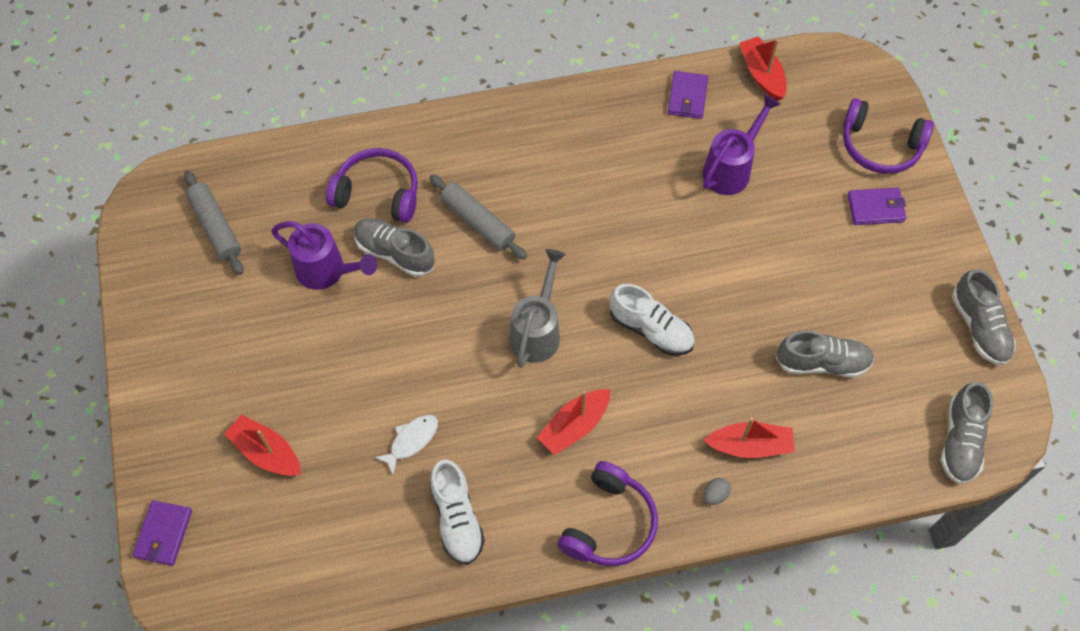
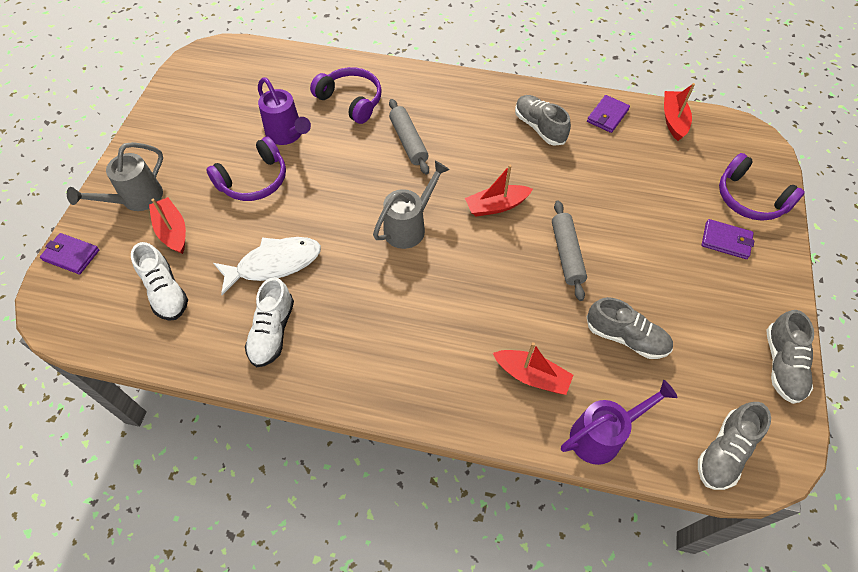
camera: 25 degrees right, 5 degrees down
purple wallet [133,500,192,566] -> purple wallet turned 75 degrees clockwise [40,233,99,274]
grey rolling pin [184,170,243,275] -> grey rolling pin moved to [552,201,587,301]
grey shoe [354,218,435,277] -> grey shoe moved to [515,95,571,146]
white fish [375,415,438,474] -> white fish [213,237,321,295], size x1.80
red boat [537,389,610,455] -> red boat moved to [465,165,533,217]
purple headphones [558,461,658,566] -> purple headphones moved to [206,137,286,201]
white shoe [610,284,695,356] -> white shoe moved to [131,242,188,321]
purple watering can [702,94,781,195] -> purple watering can moved to [561,380,678,465]
grey egg [704,478,731,505] -> none
none -> grey watering can [67,142,163,211]

